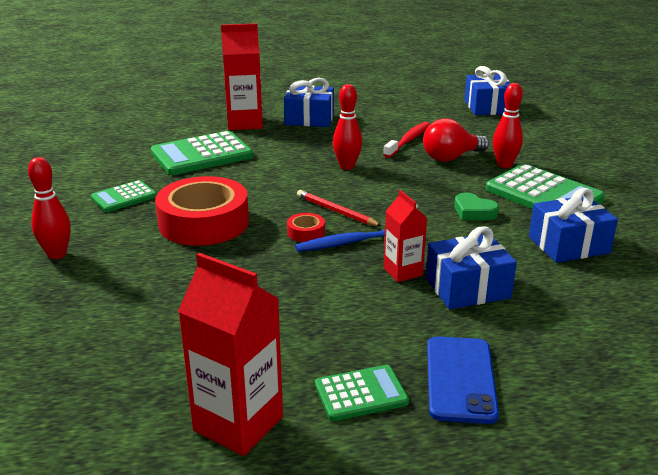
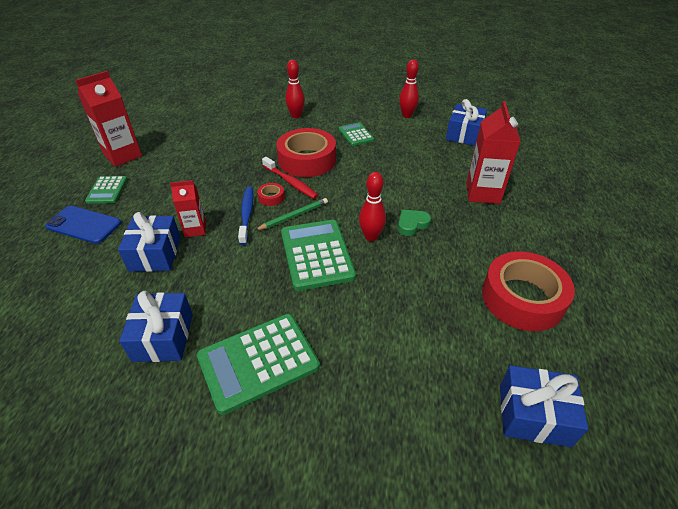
camera: 105 degrees right, 15 degrees up
green calculator [151,131,253,175] -> green calculator moved to [281,220,356,291]
blue gift [284,78,334,127] -> blue gift moved to [446,99,487,146]
red pencil [297,190,381,226] -> green pencil [255,198,328,230]
red toothbrush [383,122,430,158] -> red toothbrush moved to [262,157,318,199]
red light bulb [423,118,489,162] -> none
green heart [454,193,499,220] -> green heart moved to [398,210,431,236]
red bowling pin [493,83,523,168] -> red bowling pin moved to [399,59,419,118]
none -> red tape [482,252,575,331]

